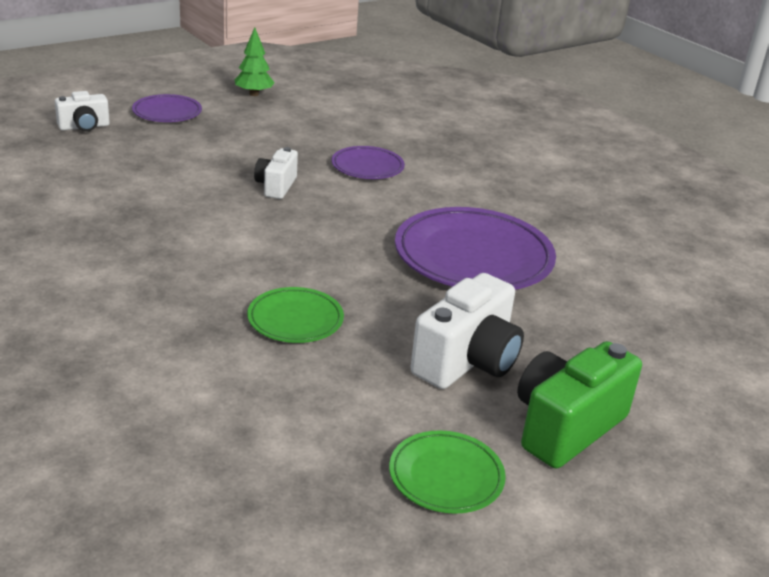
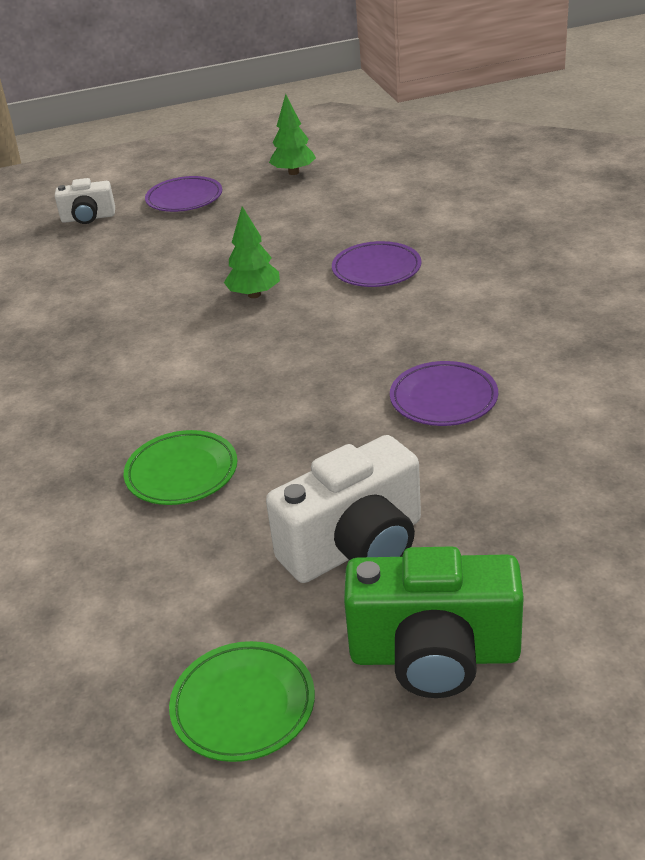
camera: 25 degrees right, 5 degrees up
white camera [254,147,298,199] -> green tree [224,206,280,298]
purple plate [395,207,556,290] -> purple plate [390,361,498,426], size x0.53
green camera [517,341,642,469] -> green camera turned 150 degrees counterclockwise [344,546,524,698]

